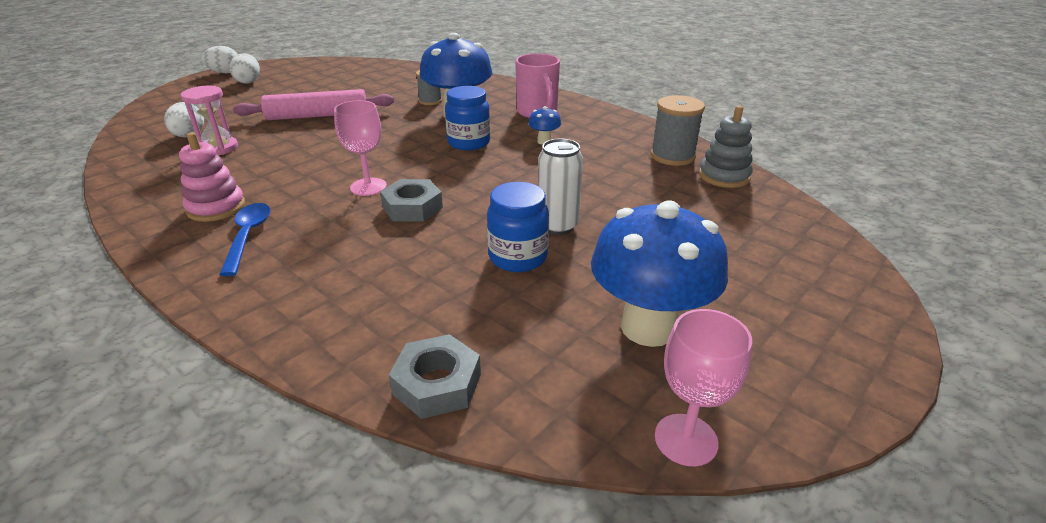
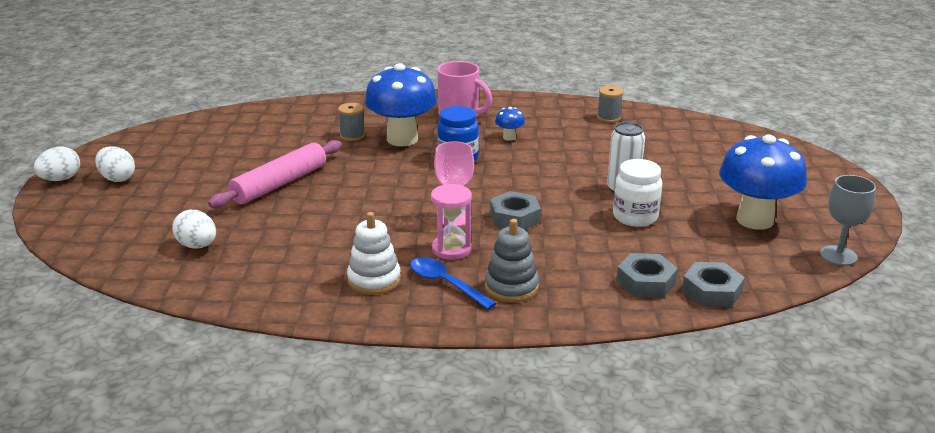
camera: 40 degrees left, 5 degrees down
pink stacking toy [179,132,245,222] -> white stacking toy [347,212,401,295]
pink hourglass [181,86,238,155] -> pink hourglass moved to [431,184,472,260]
blue jar [487,182,549,272] -> white jar [613,159,663,227]
grey spool [651,95,705,166] -> grey spool [597,86,623,123], size x0.64
pink goblet [655,309,752,467] -> grey goblet [820,175,876,266]
grey stacking toy [699,105,753,188] -> grey stacking toy moved to [485,219,539,302]
none -> grey nut [616,253,678,298]

